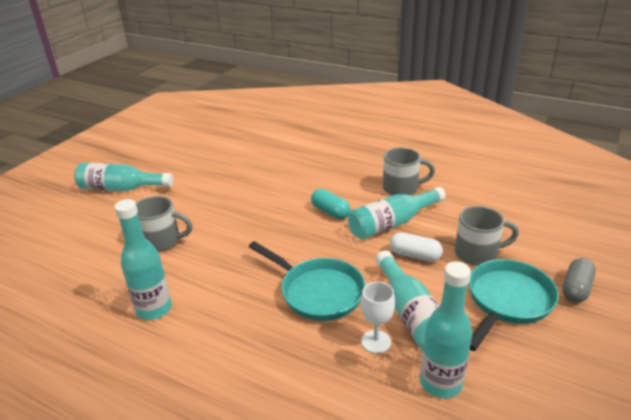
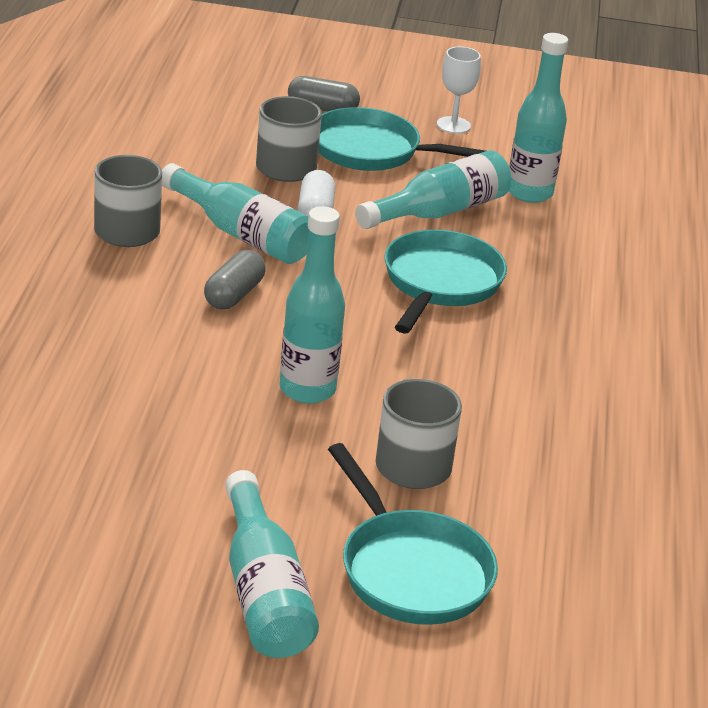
camera: 115 degrees left, 0 degrees up
turquoise bottle [114,199,172,320] -> turquoise bottle moved to [279,206,345,404]
turquoise capsule [311,189,350,219] -> grey capsule [204,250,266,310]
white goblet [361,282,395,354] -> white goblet moved to [437,47,481,134]
none -> turquoise pan [328,443,498,625]

